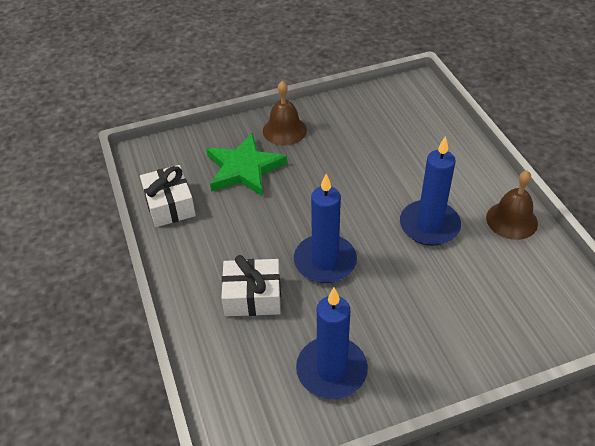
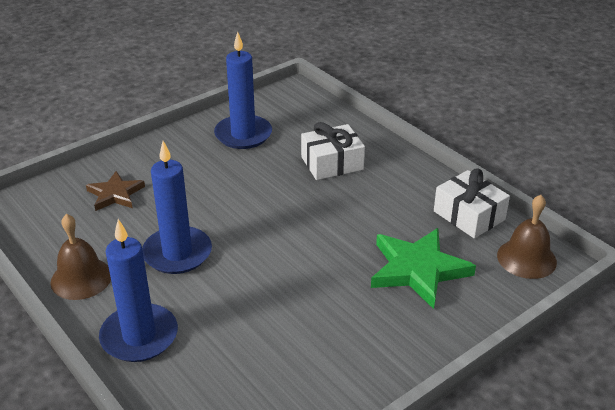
camera: 160 degrees right, 10 degrees down
brown bell [263,81,307,146] -> brown bell moved to [497,195,557,279]
blue candle [294,174,357,283] -> blue candle moved to [99,219,178,362]
none -> brown star [86,171,145,211]

